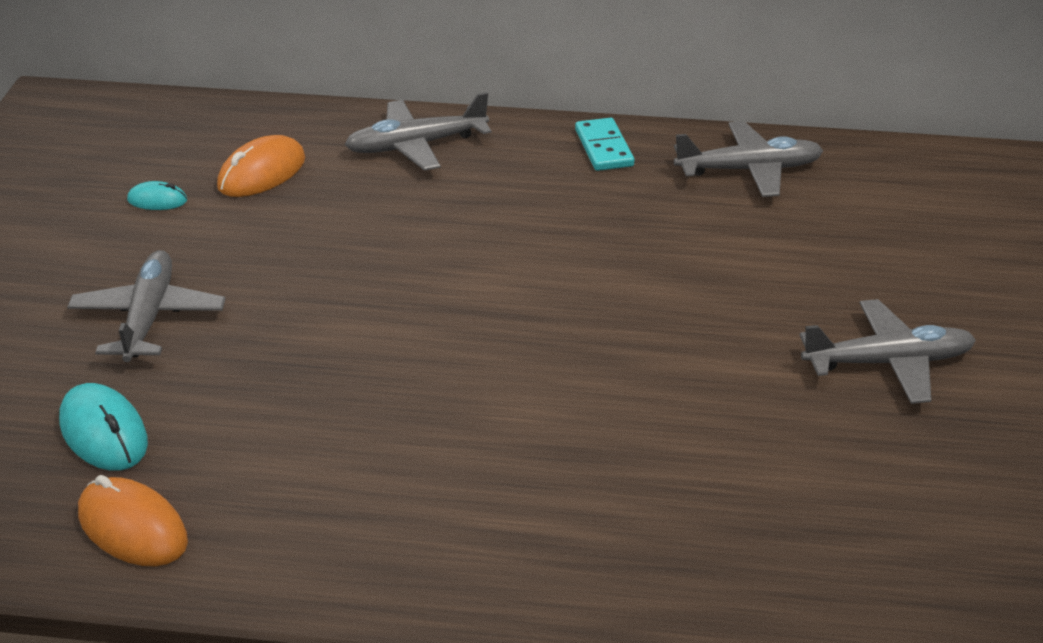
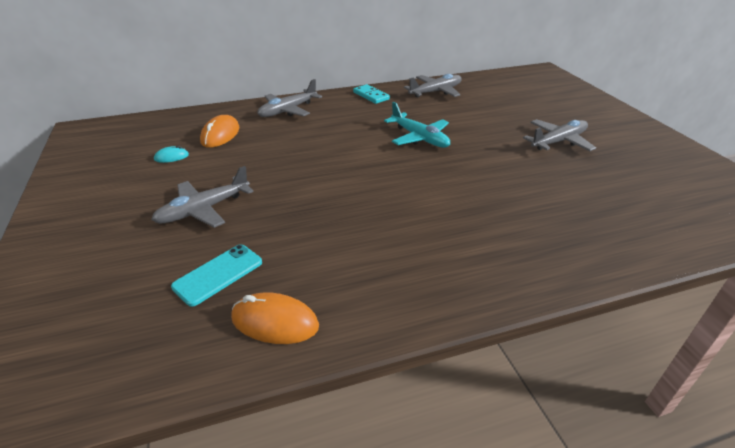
camera: 25 degrees left, 0 degrees up
turquoise mouse [59,383,148,471] -> turquoise phone [171,245,262,306]
grey plane [67,250,226,362] -> grey plane turned 105 degrees counterclockwise [151,166,254,228]
none -> turquoise plane [384,102,450,148]

